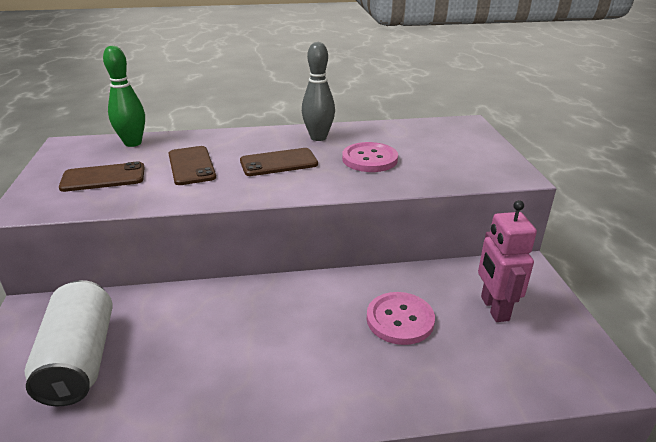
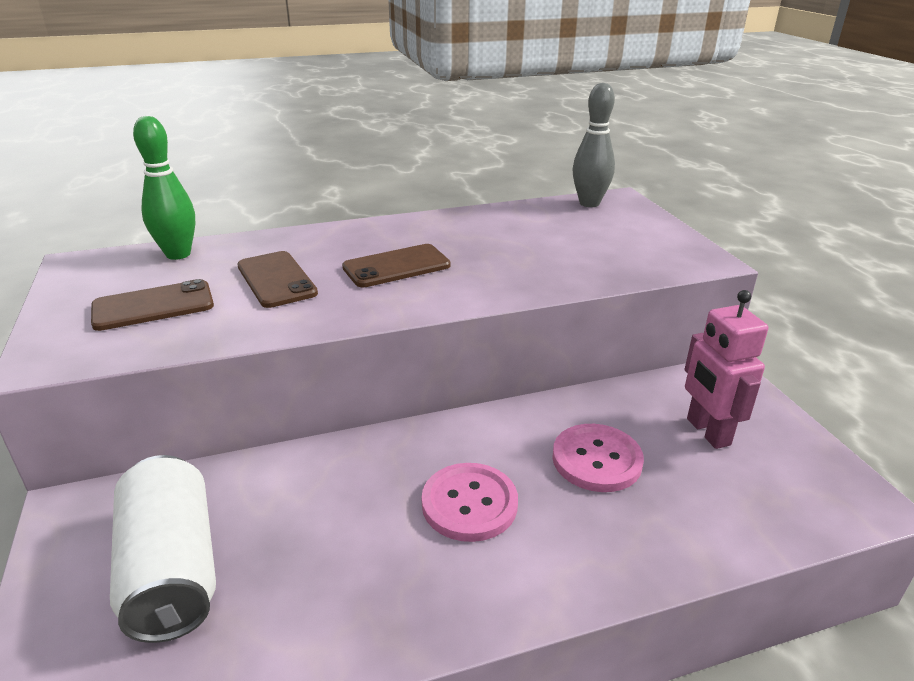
camera: 10 degrees left, 0 degrees up
grey bowling pin [302,42,335,141] -> grey bowling pin moved to [573,83,615,207]
pink button [342,142,398,172] -> pink button moved to [422,463,518,542]

